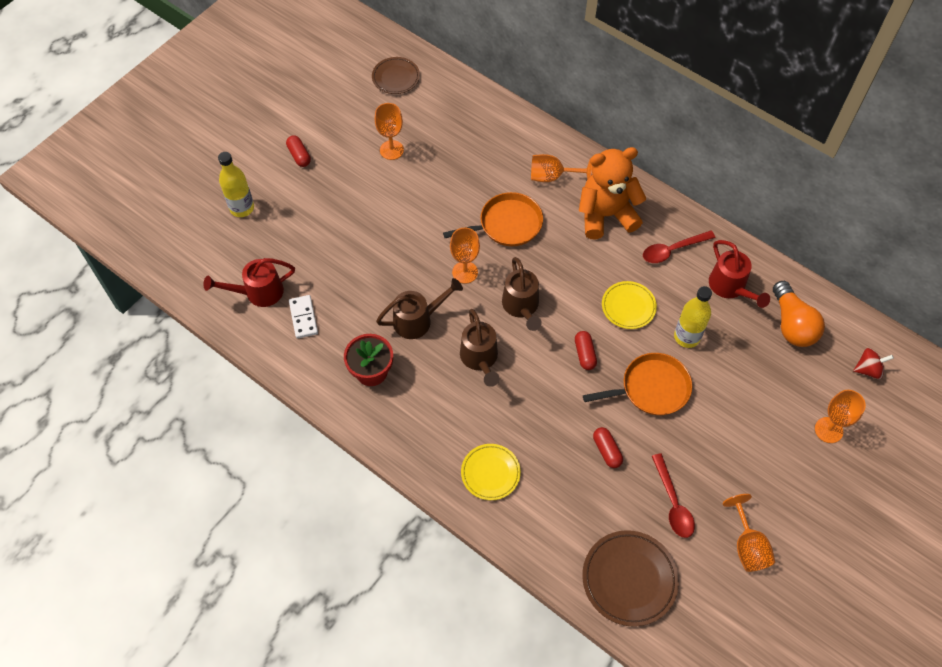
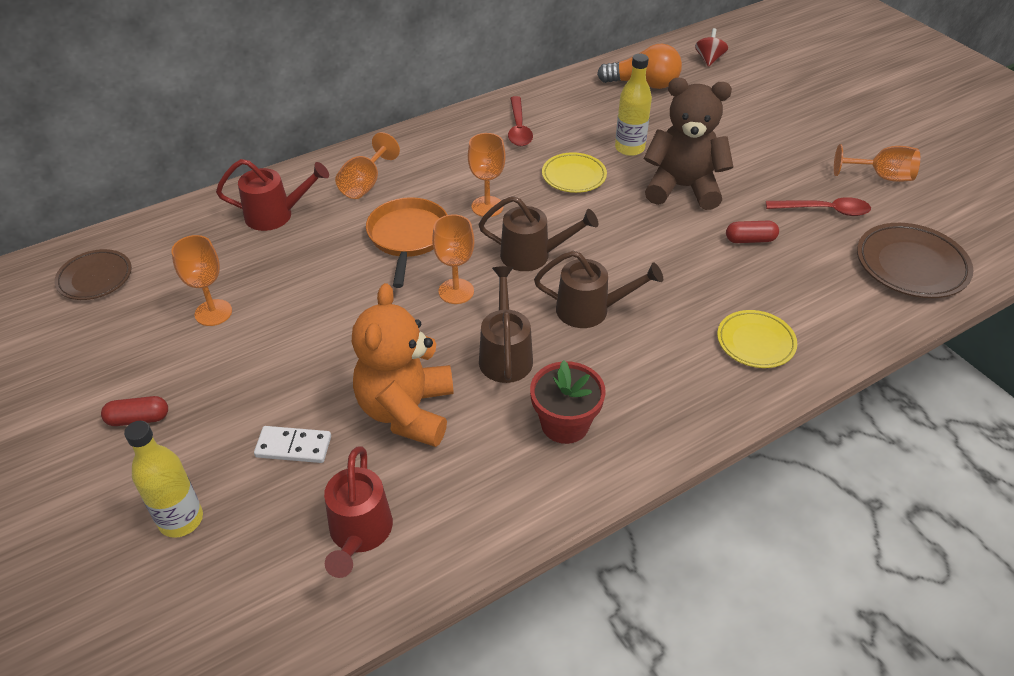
camera: 70 degrees left, 15 degrees down
white domino [289,295,318,339] -> white domino moved to [254,426,331,463]
red capsule [575,331,597,370] -> none
orange teddy bear [579,147,646,239] -> orange teddy bear moved to [352,283,453,447]
orange pan [583,353,692,415] -> brown teddy bear [644,78,733,210]
red watering can [709,240,770,308] -> red watering can moved to [216,159,329,231]
orange goblet [815,390,866,443] -> orange goblet moved to [468,133,506,217]

